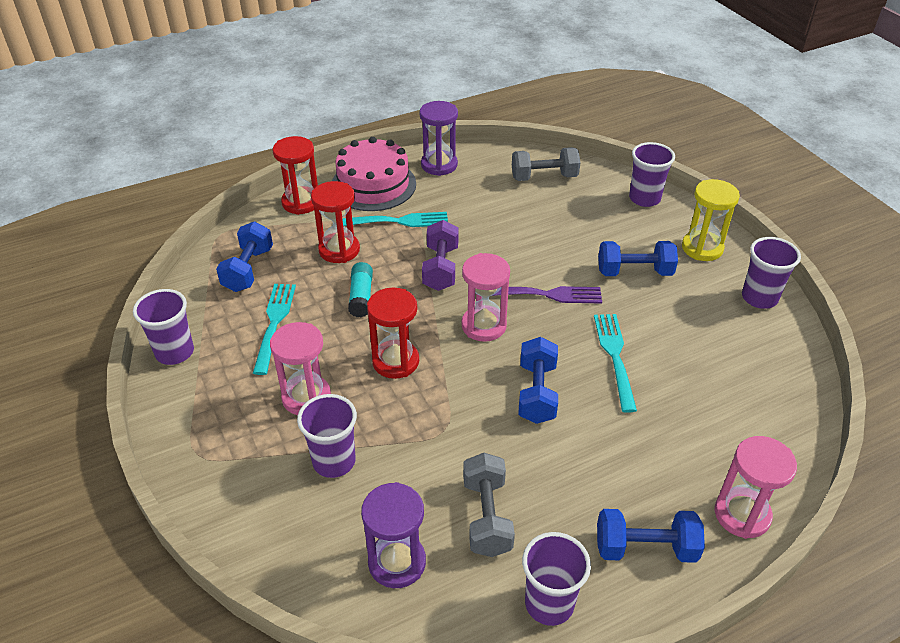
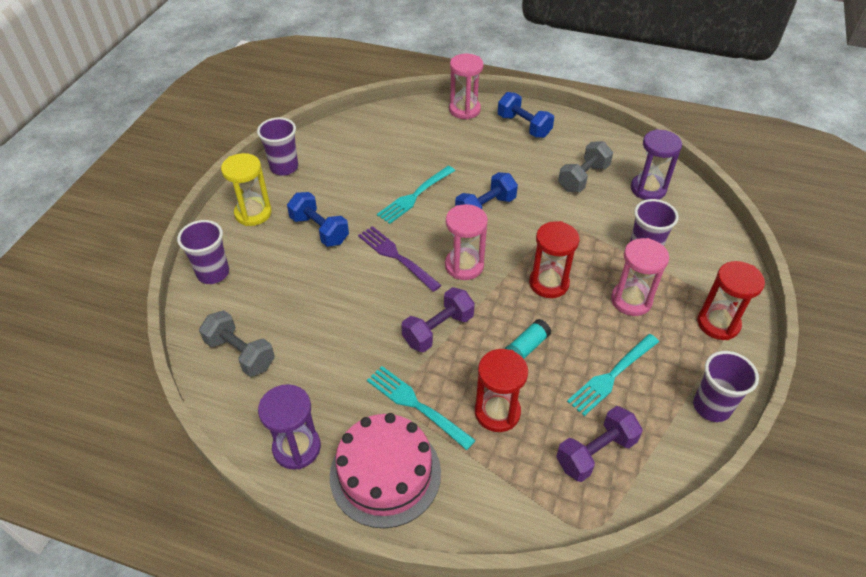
camera: 135 degrees left, 5 degrees up
blue dumbbell [216,222,273,292] -> purple dumbbell [556,406,643,482]
red hourglass [273,136,318,215] -> red hourglass moved to [697,261,765,340]
purple cup [522,532,591,626] -> none

